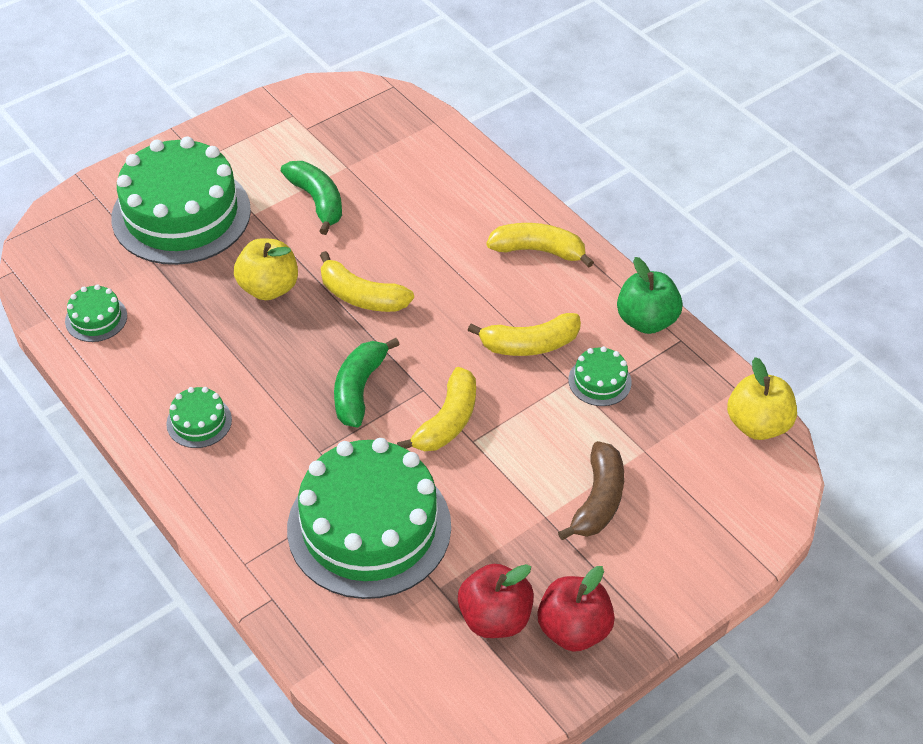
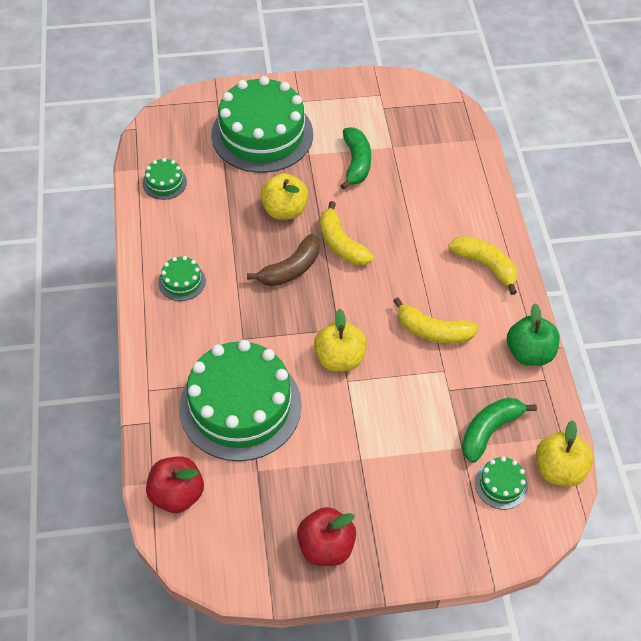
camera: 30 degrees right, 5 degrees up
green banana [334,338,400,428] -> green banana moved to [462,398,537,463]
yellow banana [397,367,476,451] -> yellow apple [314,309,367,372]
red apple [458,564,534,638] -> red apple moved to [146,456,204,513]
brown banana [558,441,624,540] -> brown banana moved to [247,234,320,287]
green cake [568,346,632,406] -> green cake moved to [475,457,528,510]

